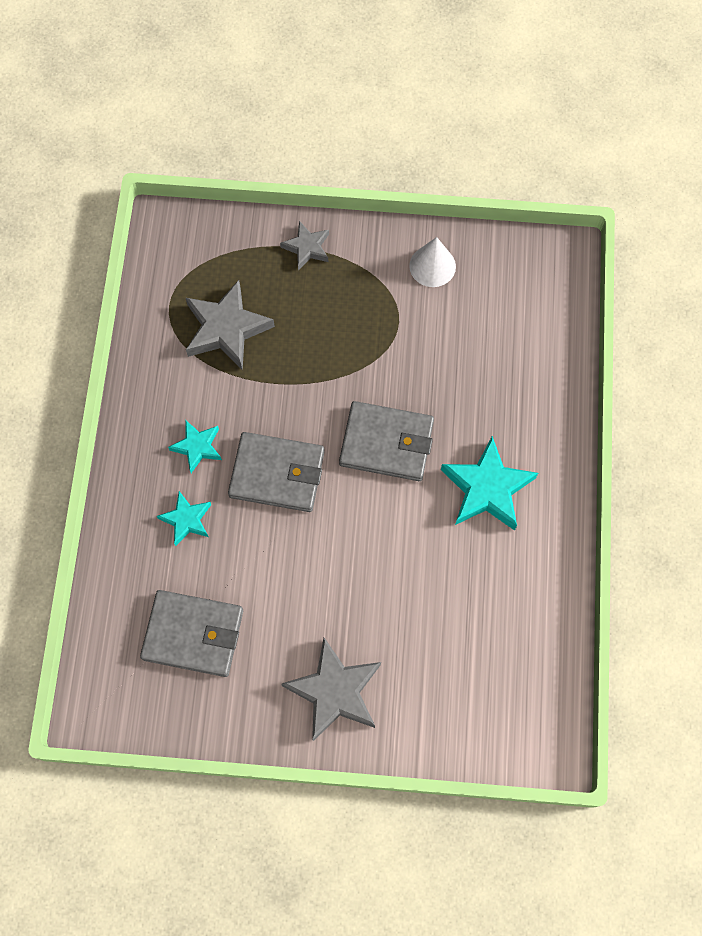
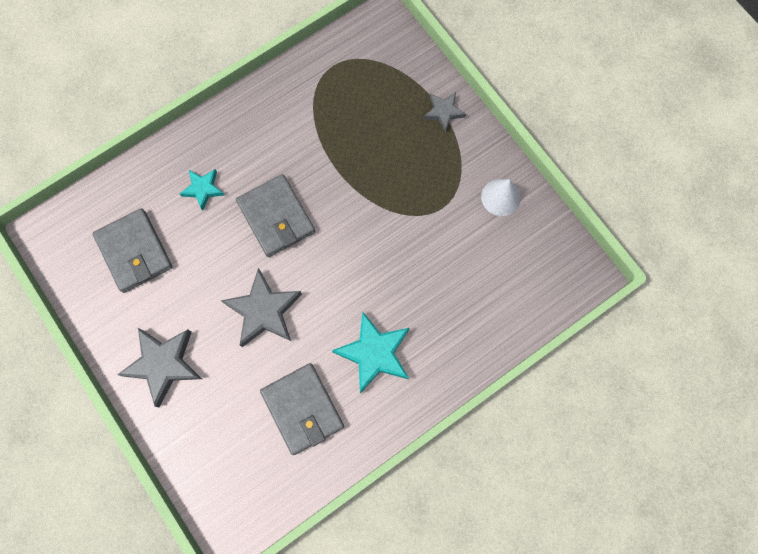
camera: 50 degrees right, 5 degrees up
turquoise star [168,421,222,473] -> none
grey star [186,280,275,370] -> grey star moved to [221,268,302,347]
grey wallet [339,401,434,481] -> grey wallet moved to [260,363,344,455]

